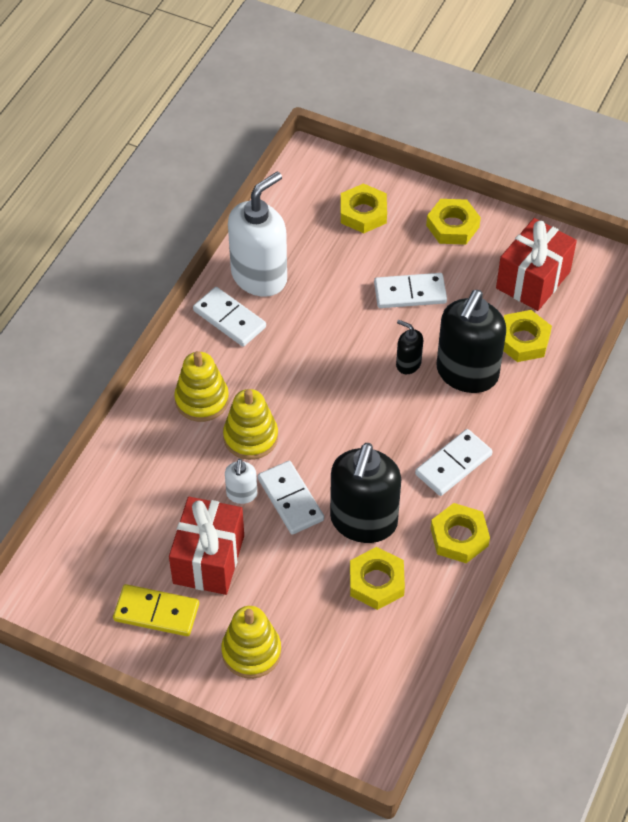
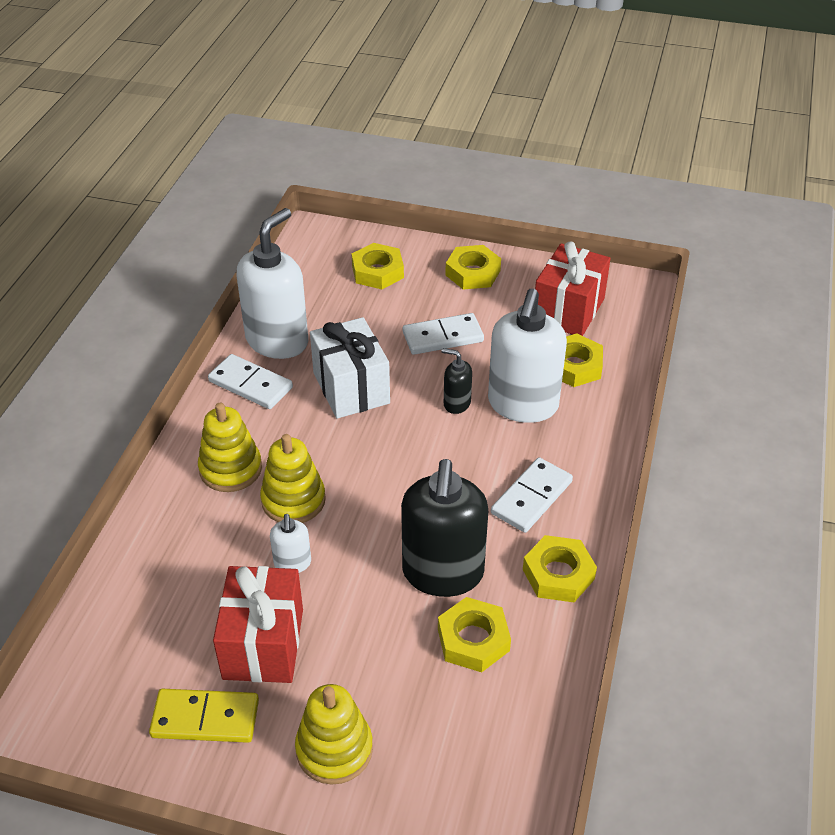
camera: 10 degrees left, 10 degrees down
white domino [258,461,324,535] -> none
black soap dispenser [437,290,506,393] -> white soap dispenser [488,289,567,423]
none -> white gift [310,317,390,419]

